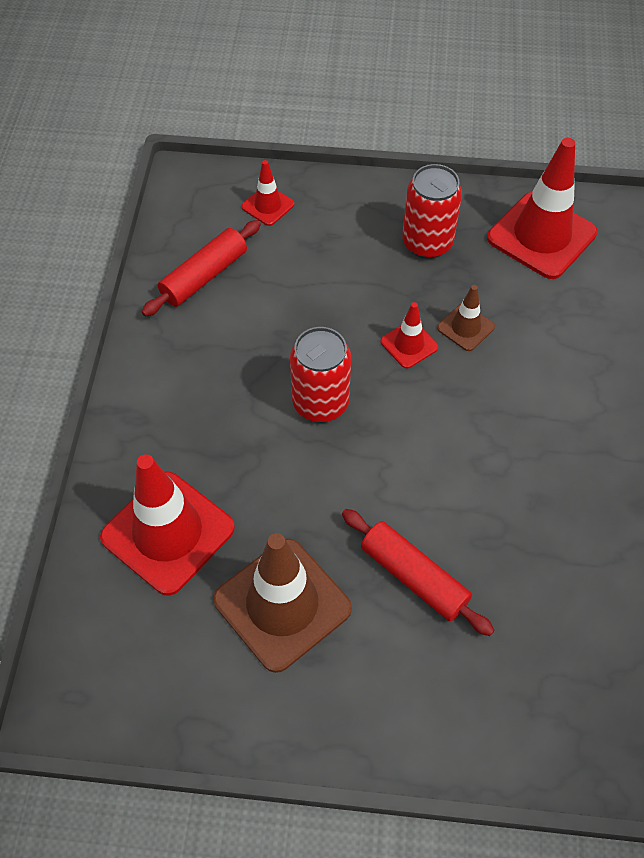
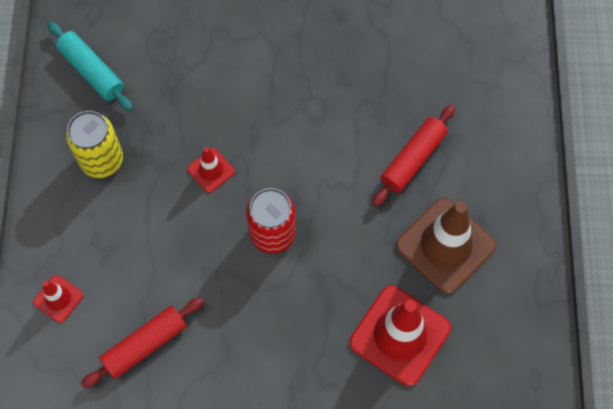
camera: 95 degrees left, 10 degrees up
red rolling pin [142,220,261,316] -> red rolling pin turned 75 degrees counterclockwise [81,297,204,388]
red can [402,164,462,259] -> yellow can [66,111,123,178]
brown traffic cone [437,285,495,351] -> none
red traffic cone [487,138,598,279] -> turquoise rolling pin [48,22,133,111]

